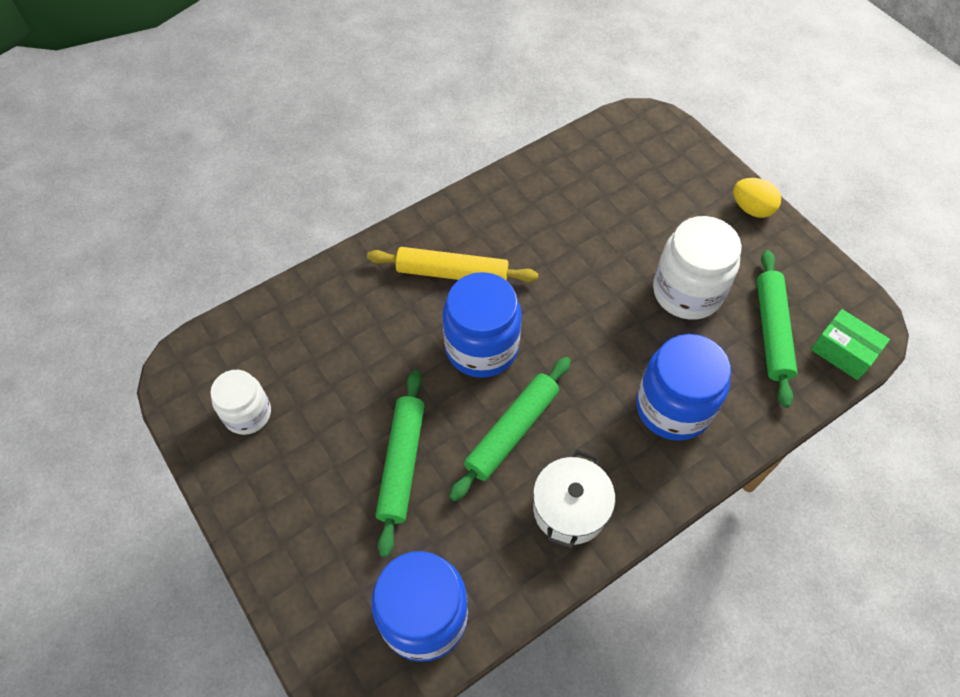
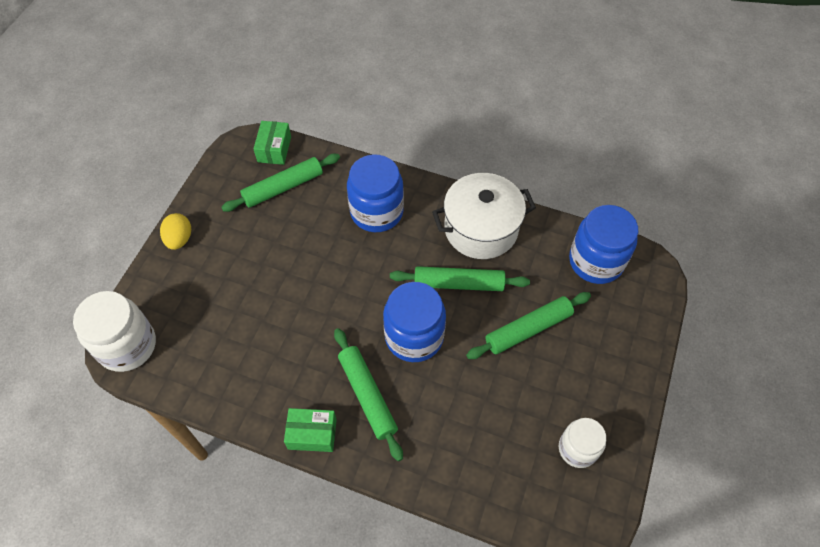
camera: 125 degrees left, 0 degrees up
yellow rolling pin [367,247,538,282] -> green rolling pin [334,328,403,461]
white pot [533,449,615,549] -> white pot [432,173,536,259], size x1.51
white jar [653,216,742,320] -> white jar moved to [73,291,156,372]
none -> green box [284,408,337,452]

